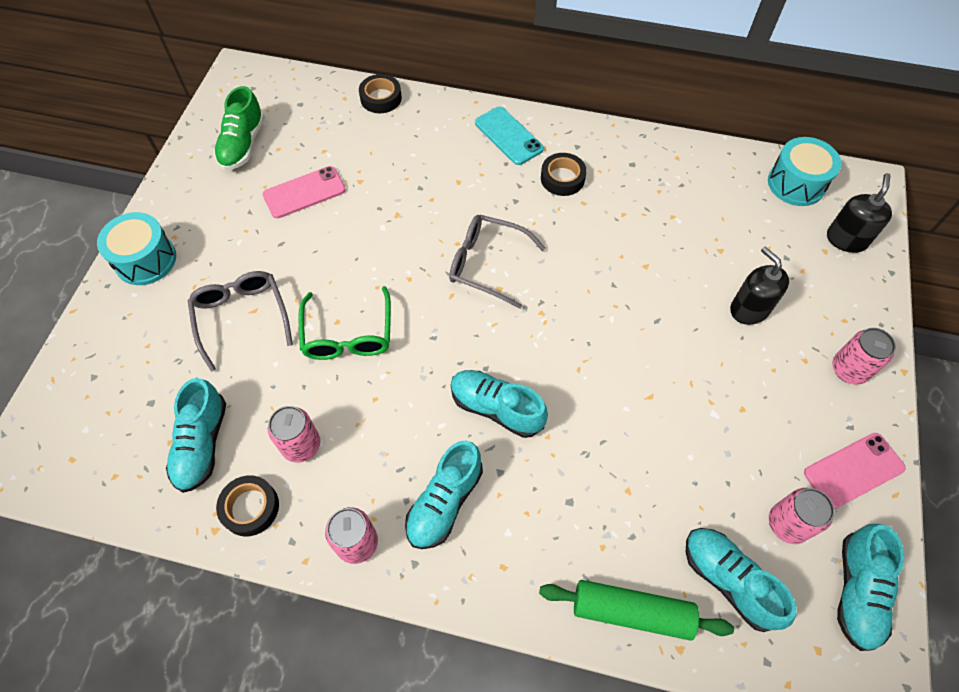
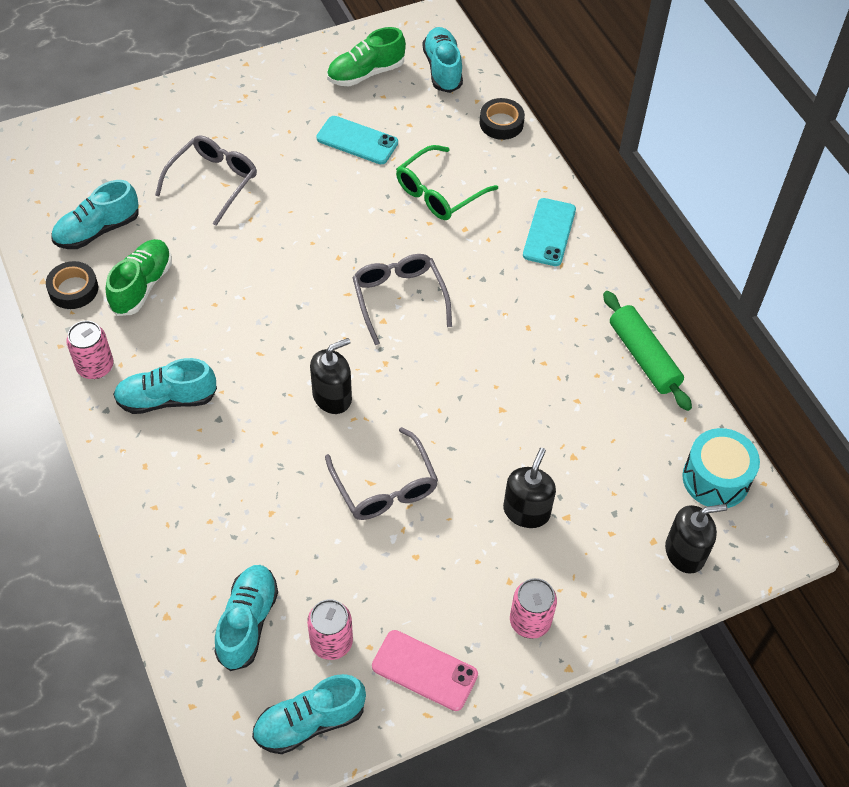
camera: 50 degrees right, 5 degrees down
turquoise drum [97,212,176,285] -> none
pink phone [263,166,346,219] -> turquoise phone [316,116,398,164]
pink can [268,406,320,463] -> green shoe [106,239,172,316]
green glasses [298,286,391,360] -> green glasses moved to [396,145,498,220]
turquoise shoe [451,370,548,438] -> turquoise shoe moved to [423,27,463,93]
green rolling pin [539,580,734,641] -> green rolling pin moved to [603,291,692,411]
black tape [541,153,587,196] -> none
none -> black soap dispenser [310,338,352,414]
none -> grey glasses [325,427,438,520]

